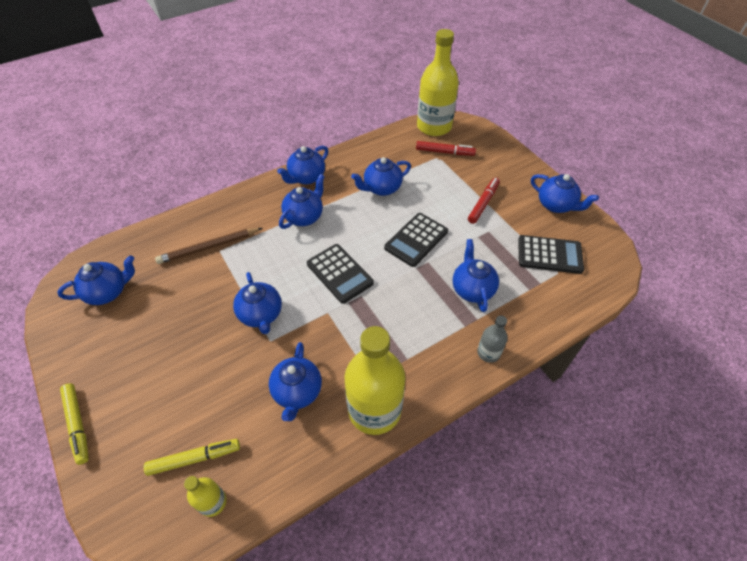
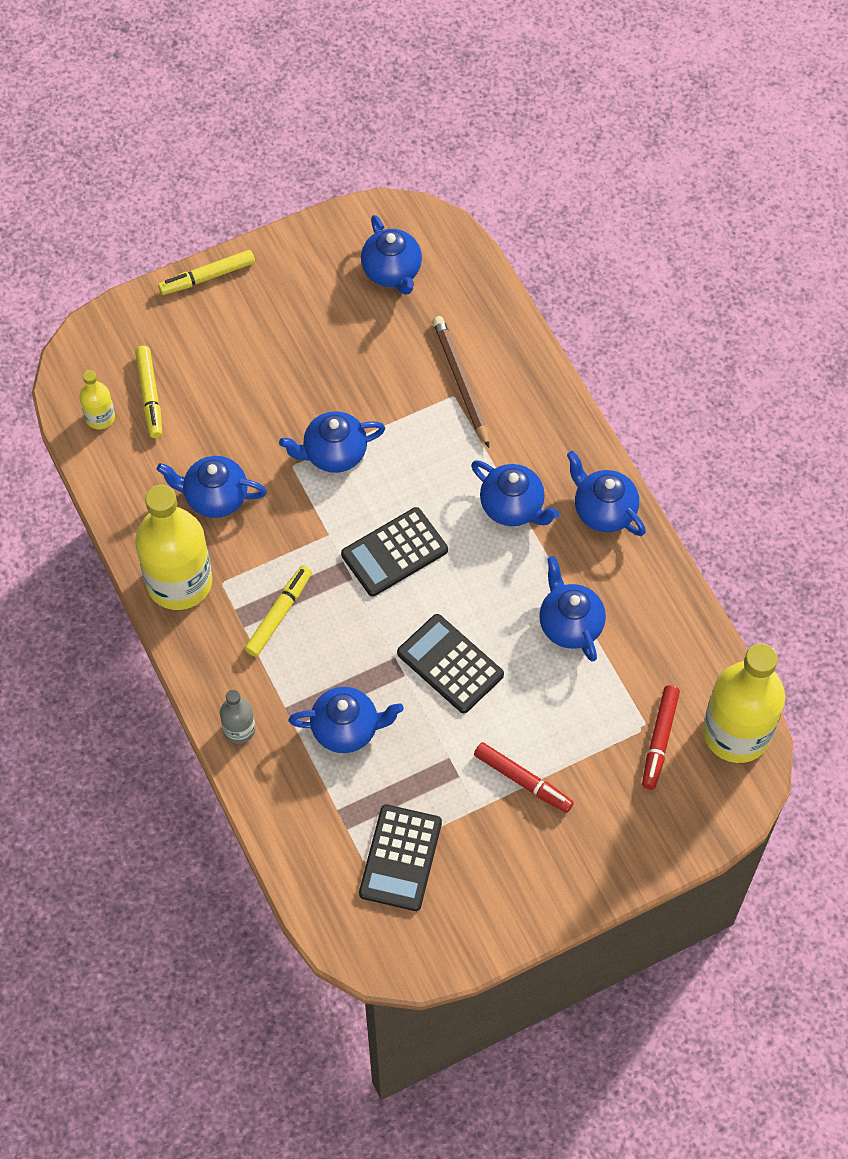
camera: 95 degrees right, 10 degrees up
blue teapot [531,174,599,213] -> none
none -> yellow marker [245,565,312,657]

